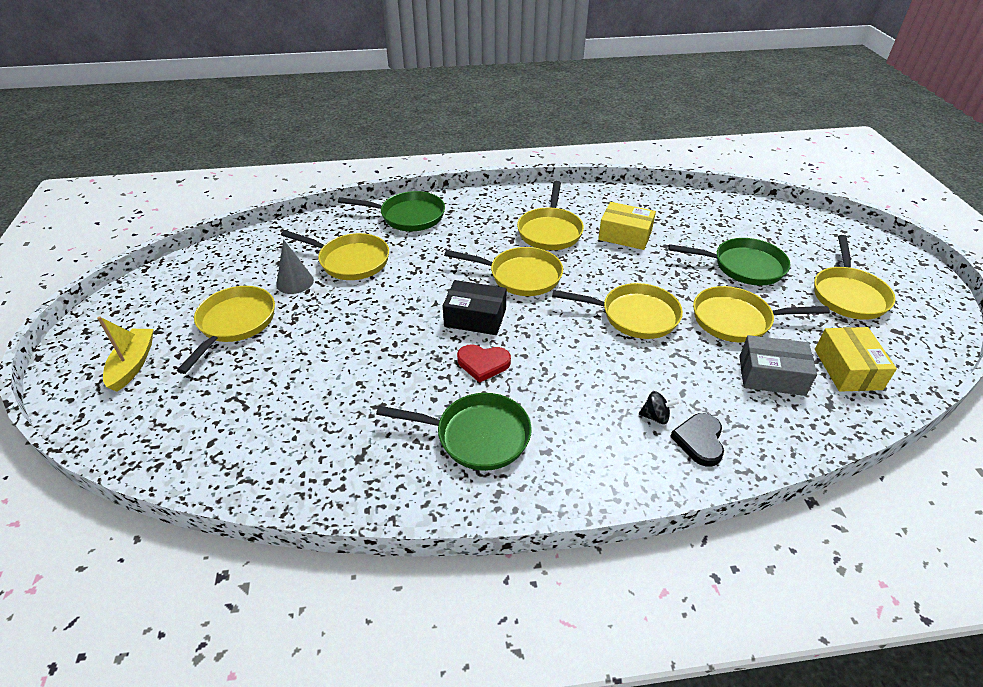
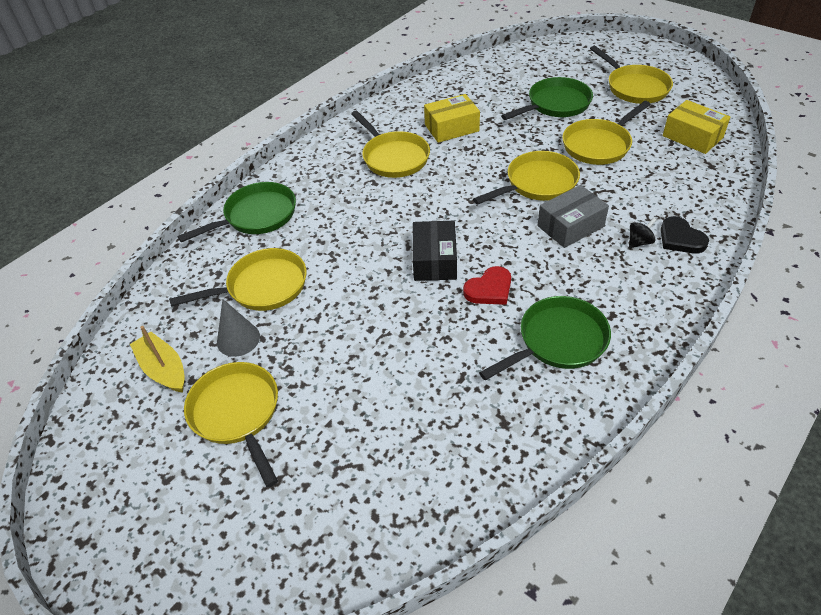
camera: 40 degrees left, 5 degrees up
yellow boat [97,316,154,392] -> yellow boat moved to [130,326,185,393]
black box [443,280,506,335] -> black box turned 60 degrees counterclockwise [413,221,457,281]
yellow pan [444,247,563,296] -> none
grey box [739,335,817,396] -> grey box moved to [537,185,609,248]

